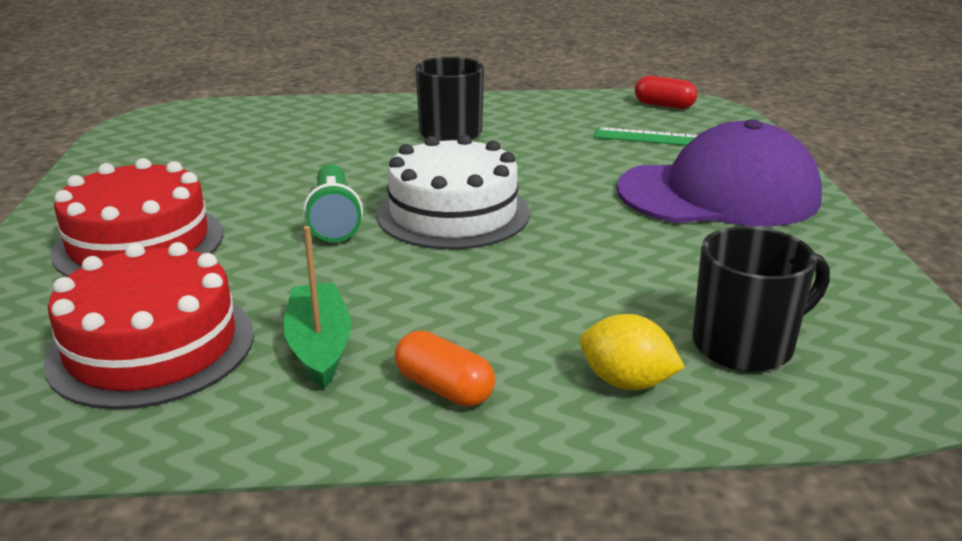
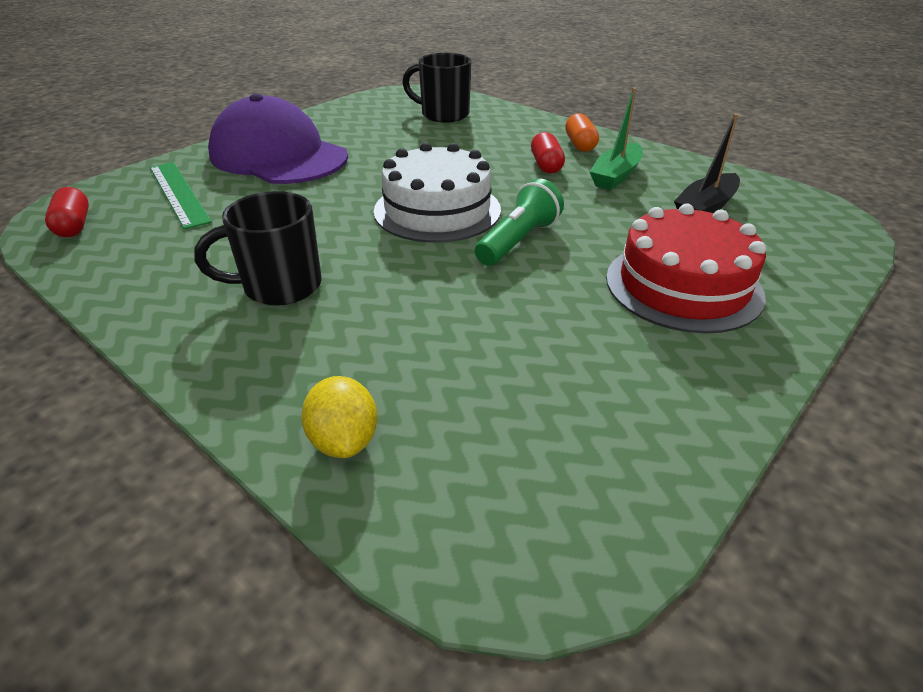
camera: 135 degrees left, 10 degrees up
red cake [44,242,254,409] -> black boat [674,114,740,213]
yellow lemon [580,314,685,390] -> yellow lemon moved to [301,376,377,458]
none -> red capsule [531,132,565,174]

